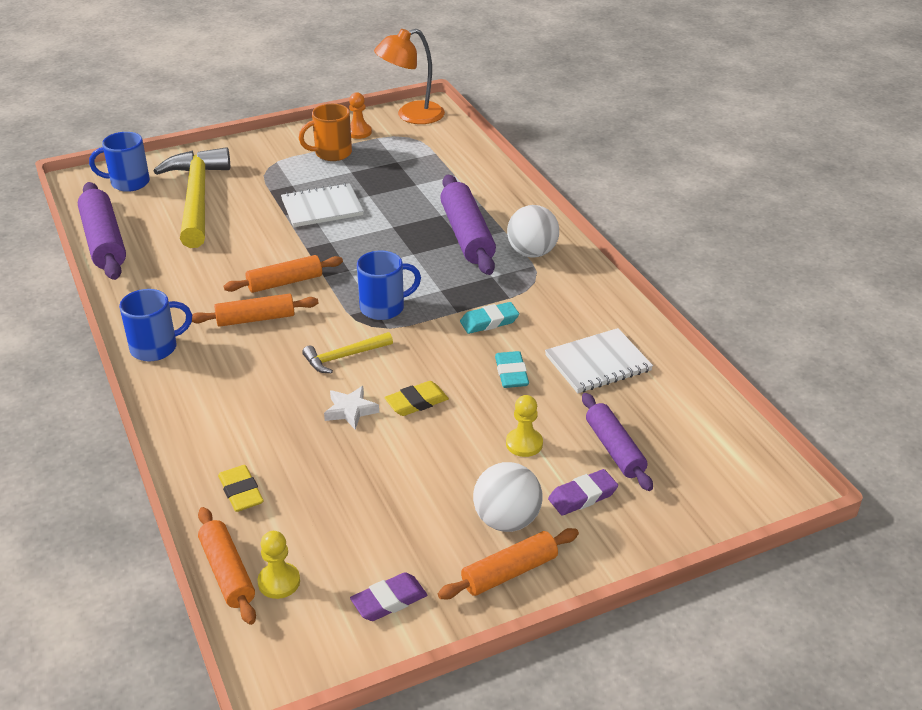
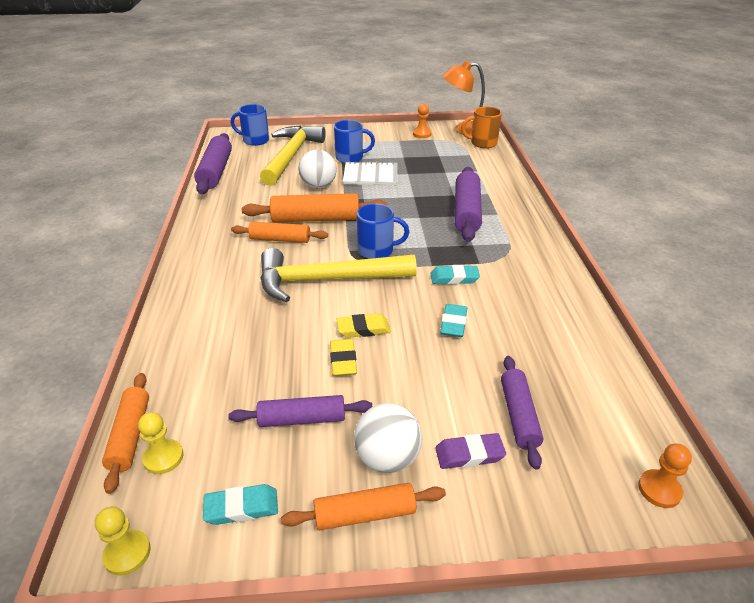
camera: 20 degrees right, 0 degrees up
blue mug [119,289,192,361] -> blue mug moved to [334,120,375,163]
yellow eraser [218,465,264,512] -> yellow eraser moved to [330,339,357,376]
orange rolling pin [224,255,343,293] -> orange rolling pin [242,193,387,223], size x1.54
orange mug [299,104,352,161] -> orange mug moved to [461,107,502,148]
yellow hammer [302,332,393,373] -> yellow hammer [261,248,417,302], size x2.15
white star [324,386,379,430] -> none
purple eraser [350,572,427,621] -> turquoise eraser [203,484,278,525]
yellow pawn [506,395,543,457] -> yellow pawn moved to [95,506,151,576]
white ball [507,205,559,258] -> white ball moved to [299,150,337,189]
white notebook [545,328,653,393] -> none
none -> purple rolling pin [229,395,372,427]
none -> orange pawn [638,444,692,508]

